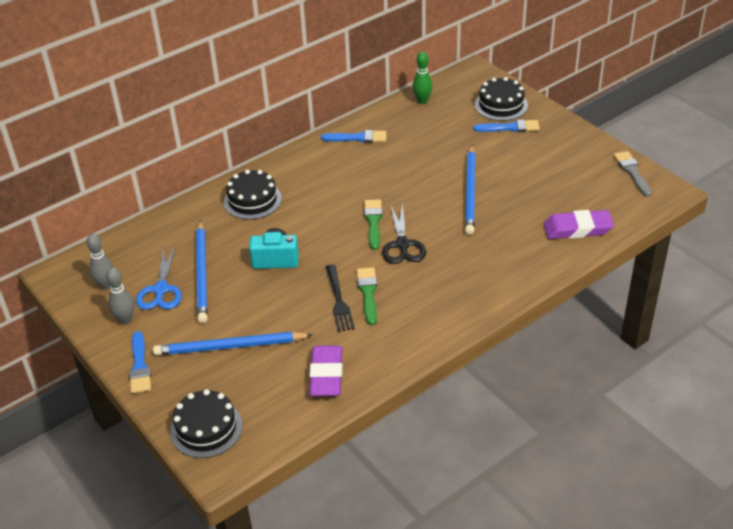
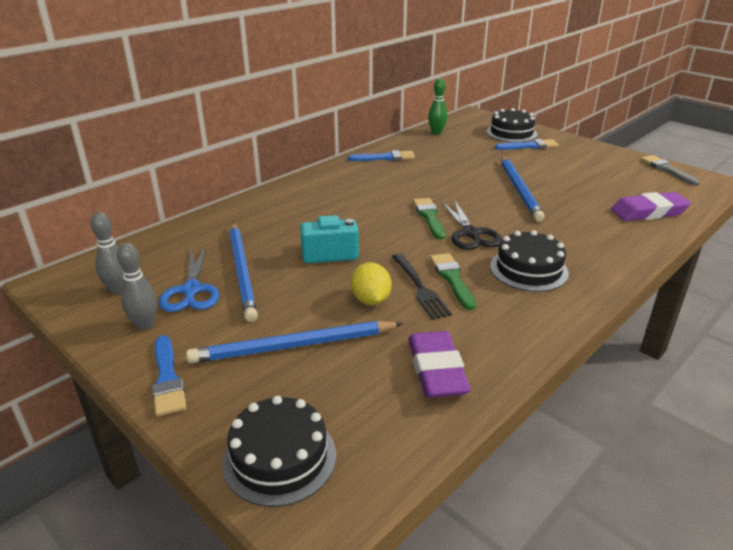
camera: 10 degrees left, 10 degrees down
black cake [224,170,282,220] -> black cake moved to [490,230,569,292]
none -> yellow lemon [351,262,391,305]

